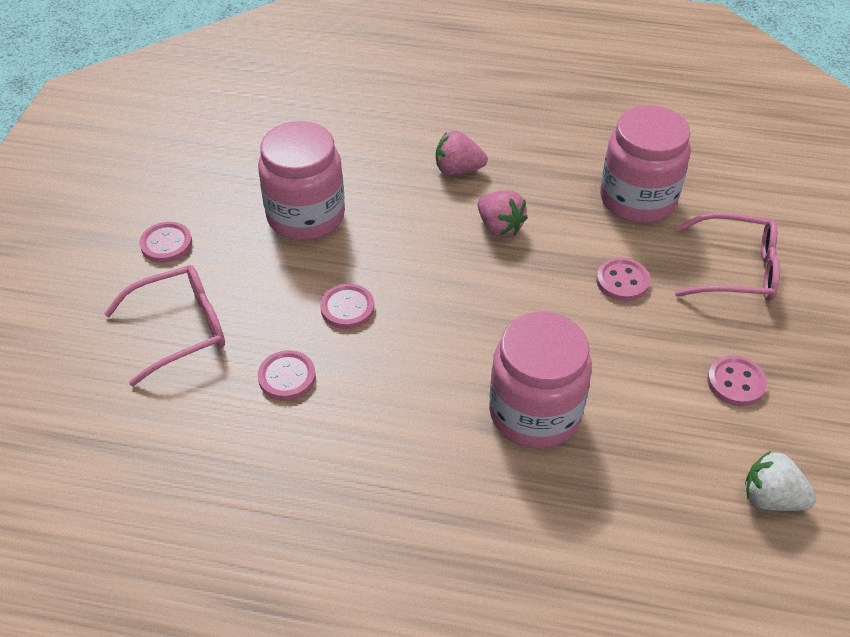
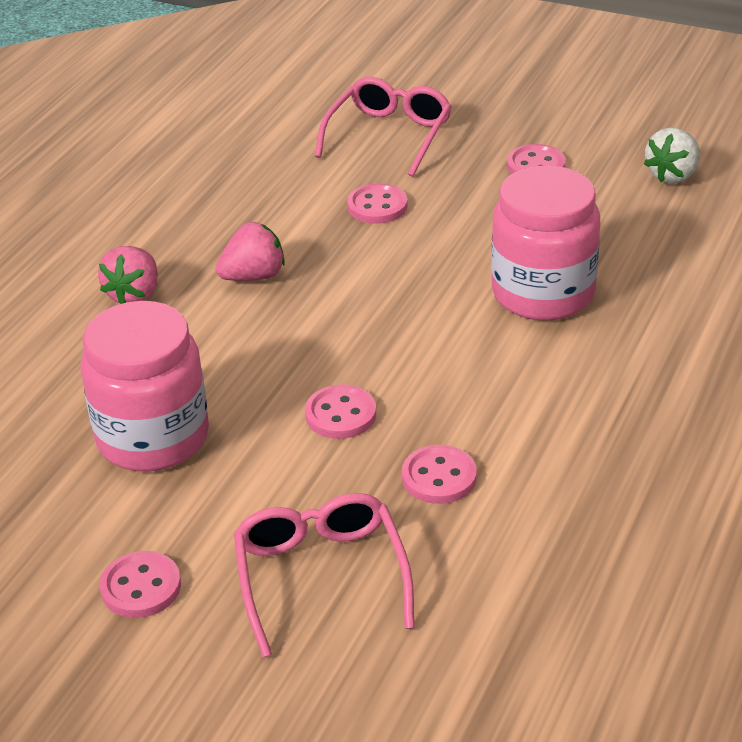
camera: 75 degrees left, 10 degrees down
pink jar [600,105,691,223] -> none

